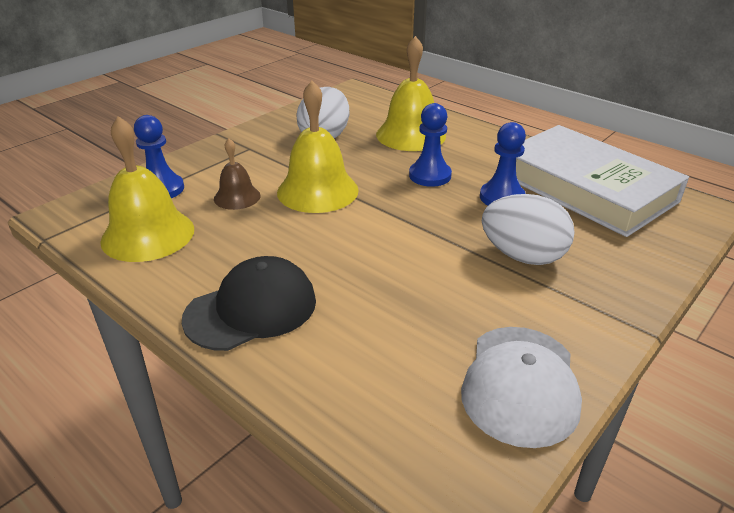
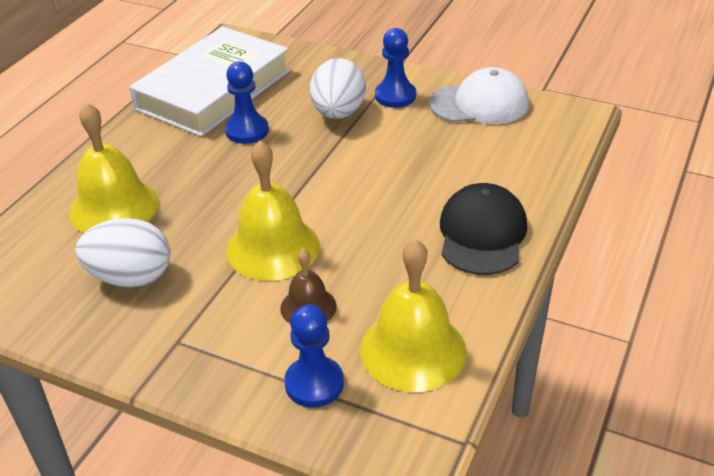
camera: 105 degrees left, 5 degrees up
black cap [182,256,316,351] -> black cap turned 60 degrees clockwise [440,183,527,275]
blue pawn [409,103,452,187] -> blue pawn moved to [375,28,416,108]

